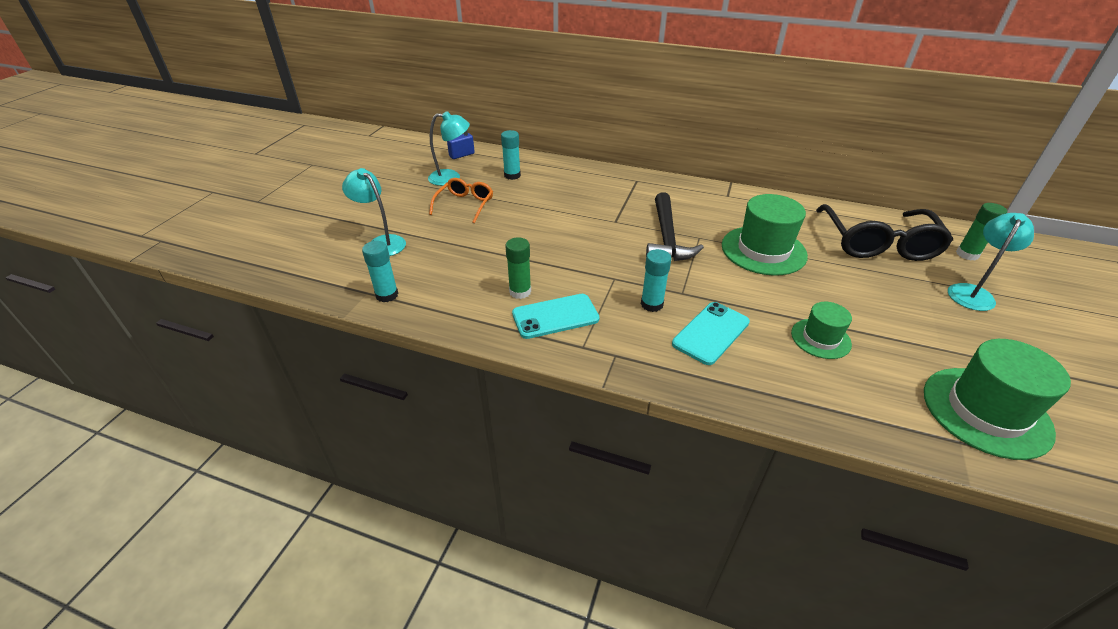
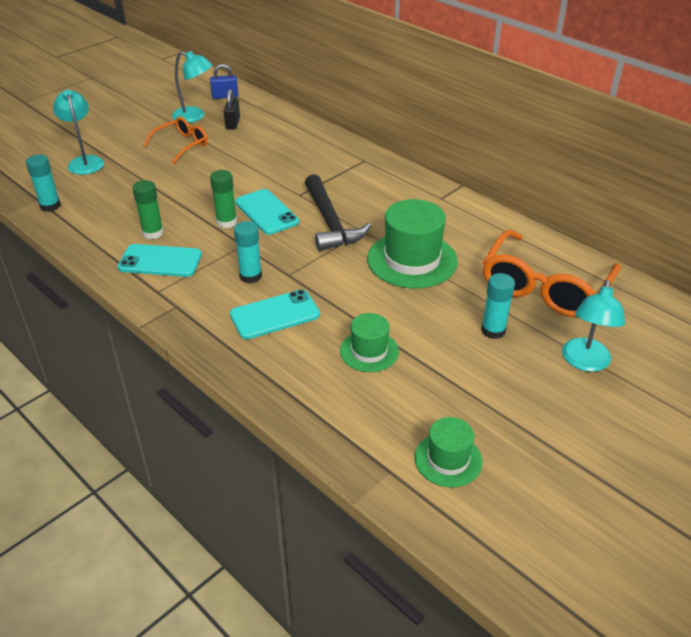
camera: 25 degrees right, 0 degrees up
turquoise glue stick [501,130,521,180] -> turquoise glue stick moved to [481,273,515,339]
black hammer [646,192,704,261] -> black hammer turned 45 degrees counterclockwise [305,174,371,251]
black glasses [816,204,953,261] -> orange glasses [483,230,621,317]
green hat [924,339,1071,460] -> green hat [414,417,483,487], size x0.57
turquoise lamp [948,213,1034,311] -> turquoise lamp turned 135 degrees clockwise [562,280,625,372]
green glue stick [956,203,1007,260] -> green glue stick moved to [210,170,237,228]
none -> black padlock [224,89,240,130]
none -> turquoise phone [235,189,299,235]

